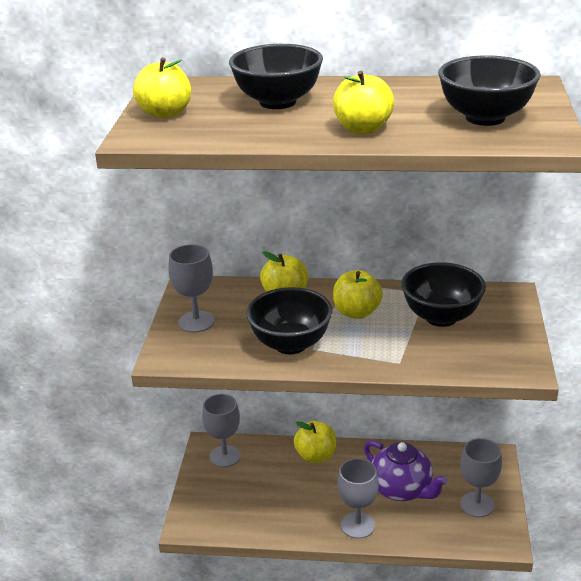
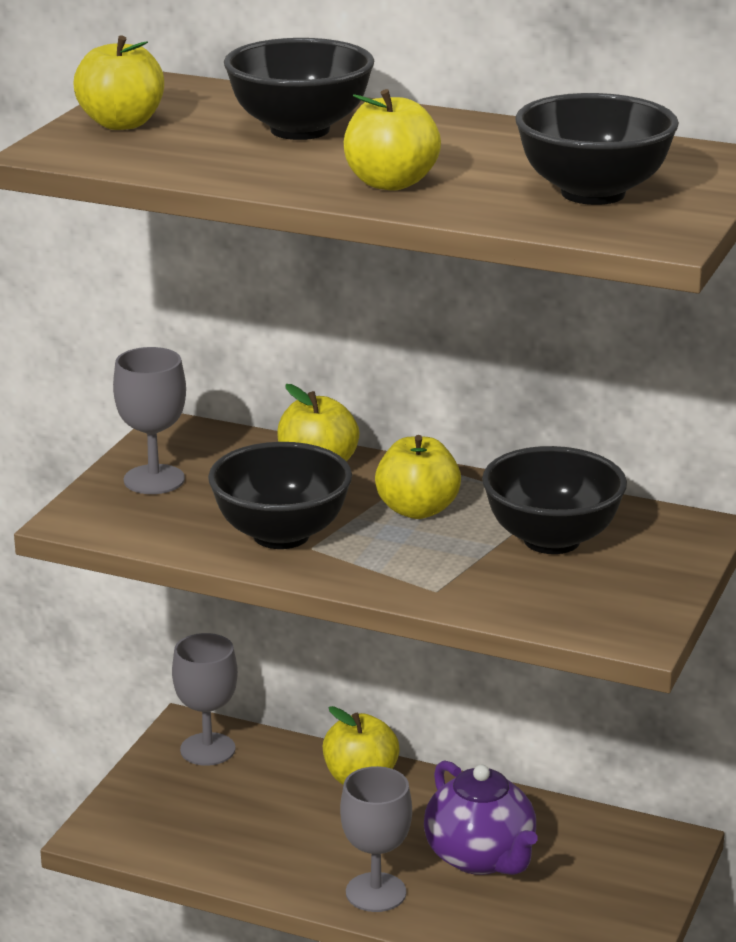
camera: 15 degrees right, 5 degrees down
grey goblet [460,438,502,517] -> none

